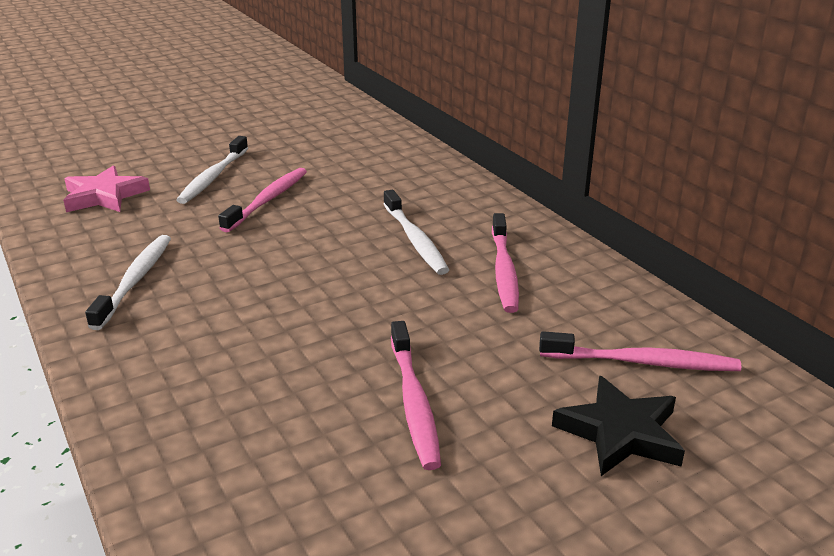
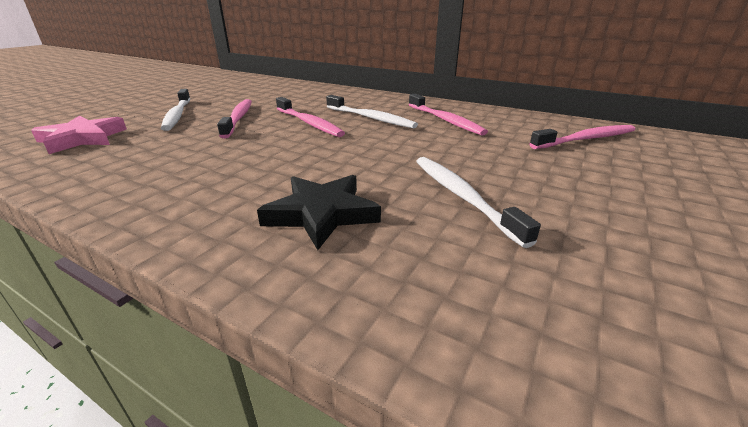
camera: 30 degrees left, 0 degrees up
white toothbrush [85,235,171,330] -> white toothbrush moved to [416,157,541,248]
pink toothbrush [391,321,441,470] -> pink toothbrush moved to [276,97,345,137]
black star [552,376,685,476] -> black star moved to [257,175,381,250]

